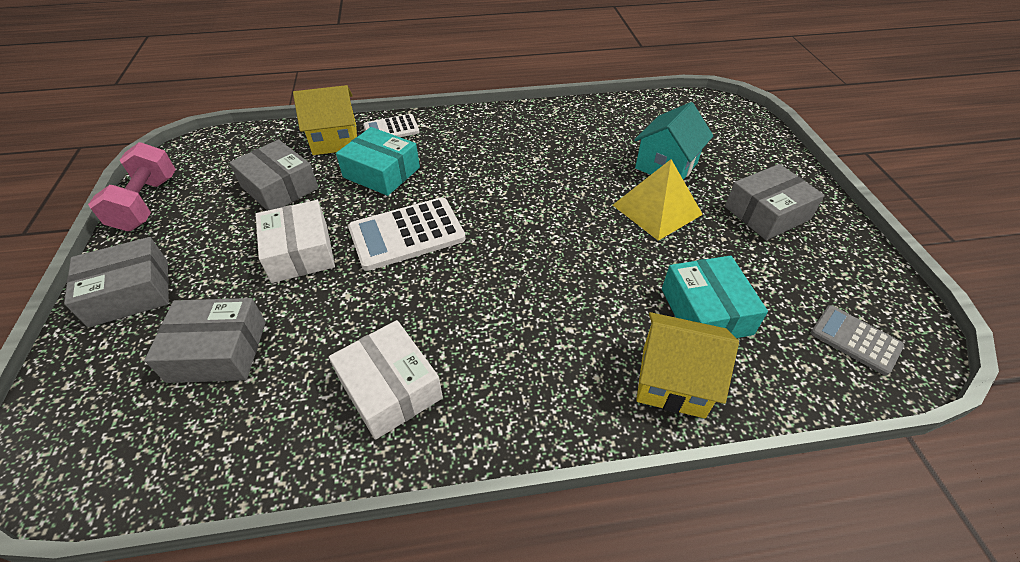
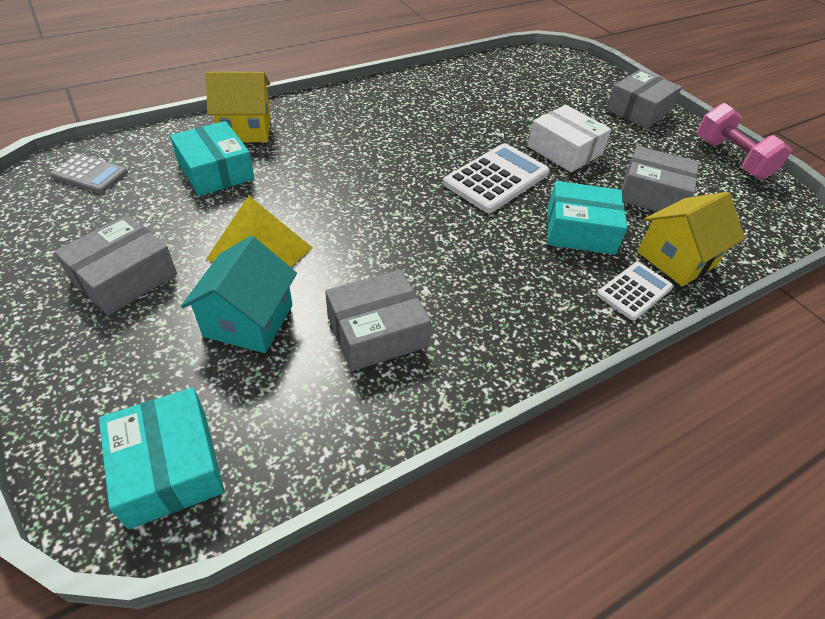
camera: 155 degrees right, 0 degrees up
grey box [144,298,266,383] -> grey box moved to [325,270,431,371]
white box [329,320,443,440] -> none
none -> turquoise box [99,388,225,529]

